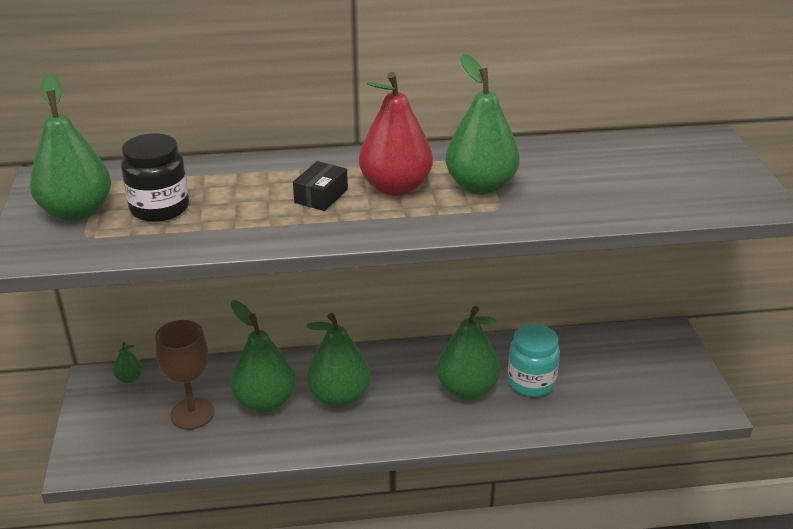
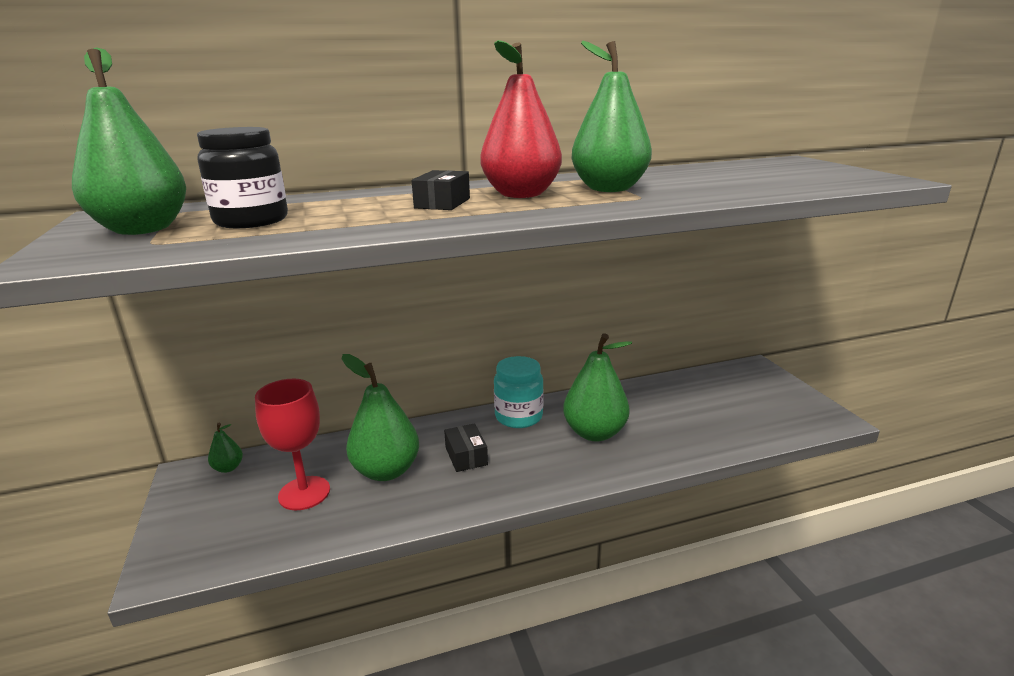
camera: 10 degrees left, 10 degrees down
brown goblet [155,320,215,430] -> red goblet [255,379,330,510]
green pear [306,313,371,408] -> black box [444,423,488,472]
turquoise jar [507,324,560,397] -> turquoise jar moved to [494,356,544,428]

